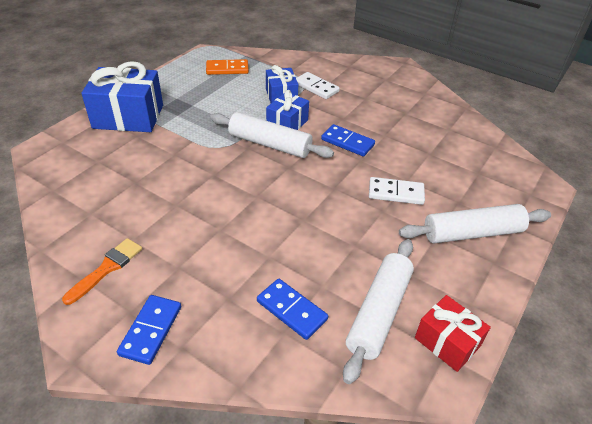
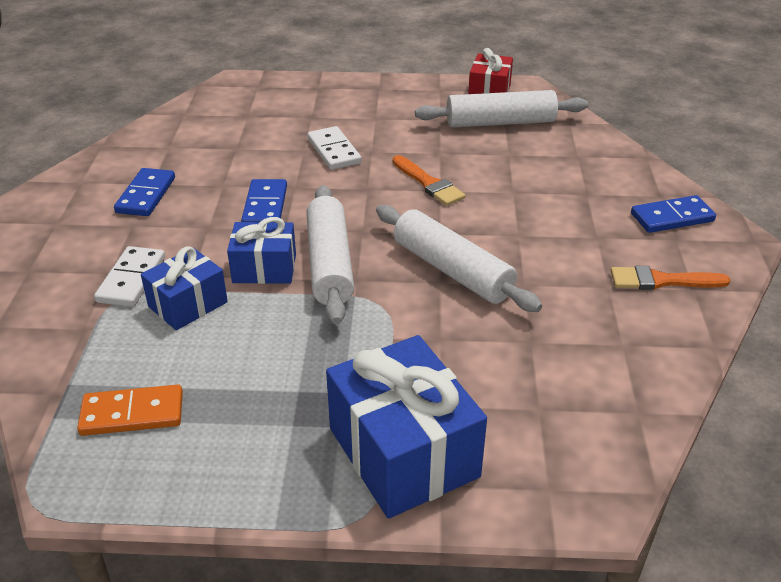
camera: 120 degrees left, 5 degrees down
orange domino [206,59,249,75] -> orange domino turned 60 degrees counterclockwise [77,385,183,436]
blue domino [257,279,328,340] -> blue domino moved to [114,168,175,216]
white rolling pin [399,204,551,243] -> white rolling pin moved to [376,205,542,312]
none -> orange brush [393,155,466,206]

